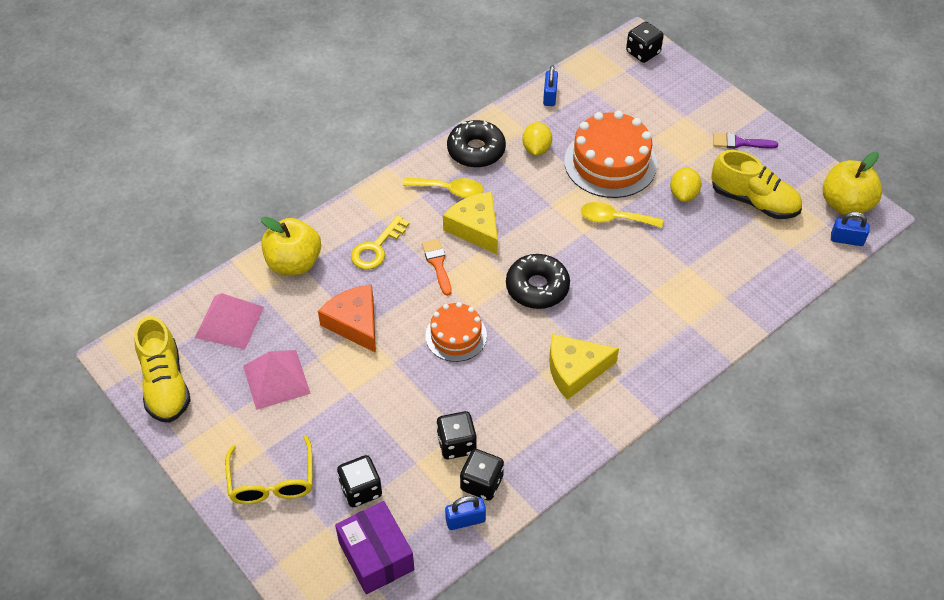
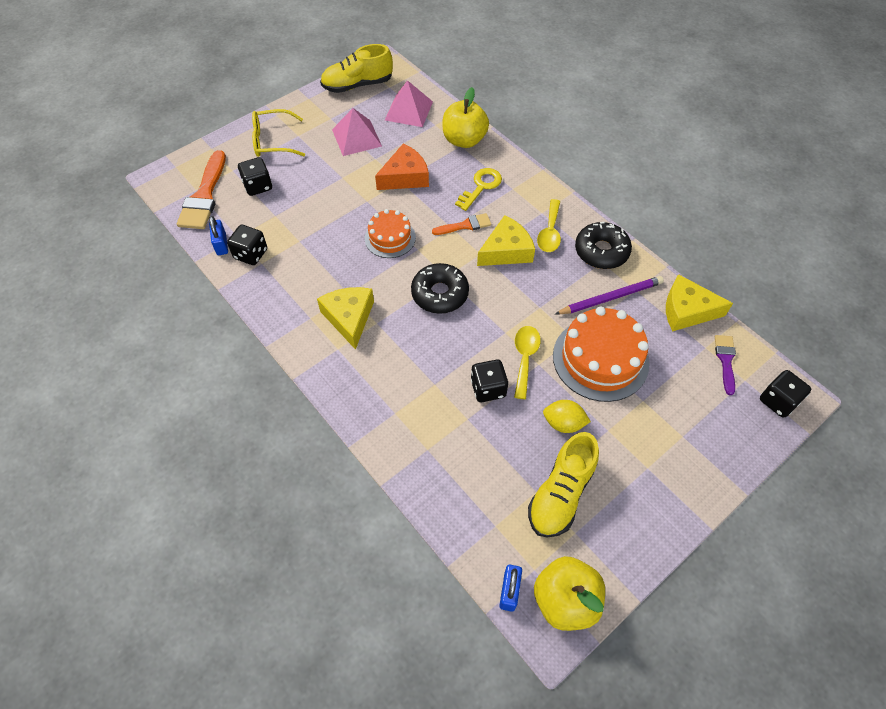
camera: 90 degrees right, 5 degrees up
purple box [335,501,414,594] -> orange brush [177,150,226,229]
yellow key [351,215,409,270] -> yellow key turned 90 degrees clockwise [455,168,502,211]
black dice [436,411,477,459] -> black dice moved to [471,360,508,402]
yellow lemon [523,122,552,155] -> purple pencil [555,276,664,314]
blue padlock [543,65,558,106] -> yellow cheese [666,274,733,332]
purple brush [713,133,778,149] -> purple brush moved to [715,335,736,395]

